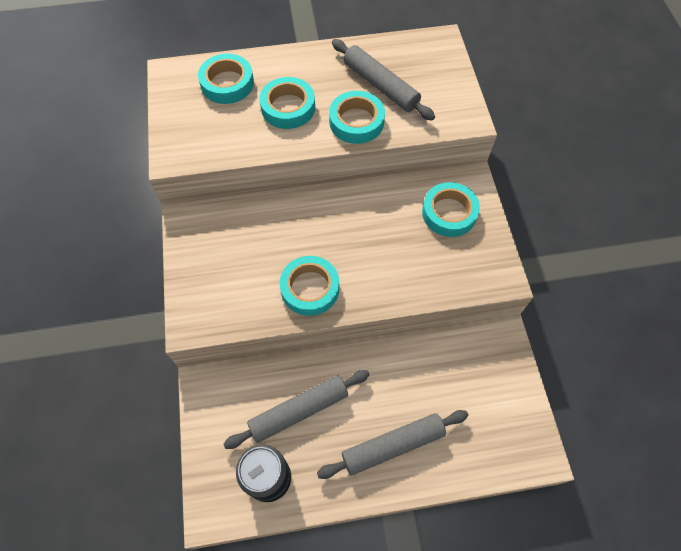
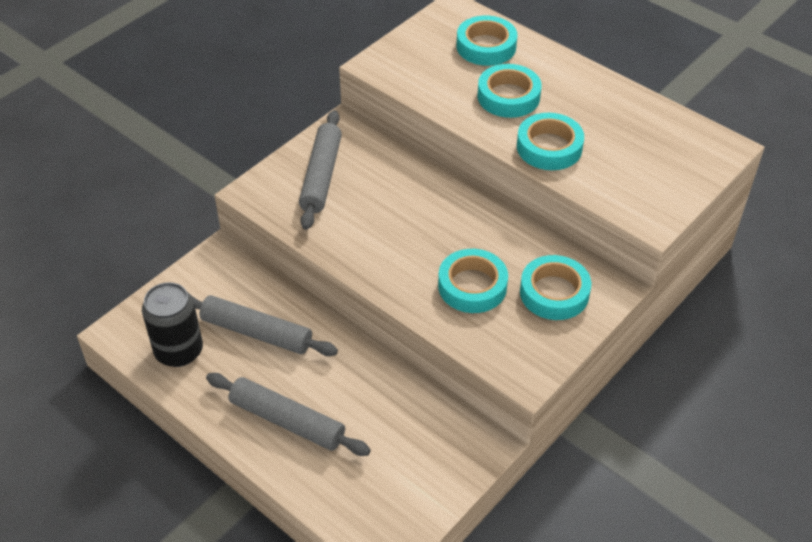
camera: 50 degrees right, 15 degrees down
turquoise tape [280,256,339,316] -> turquoise tape moved to [438,249,508,313]
grey rolling pin [332,39,435,120] -> grey rolling pin moved to [299,110,342,230]

